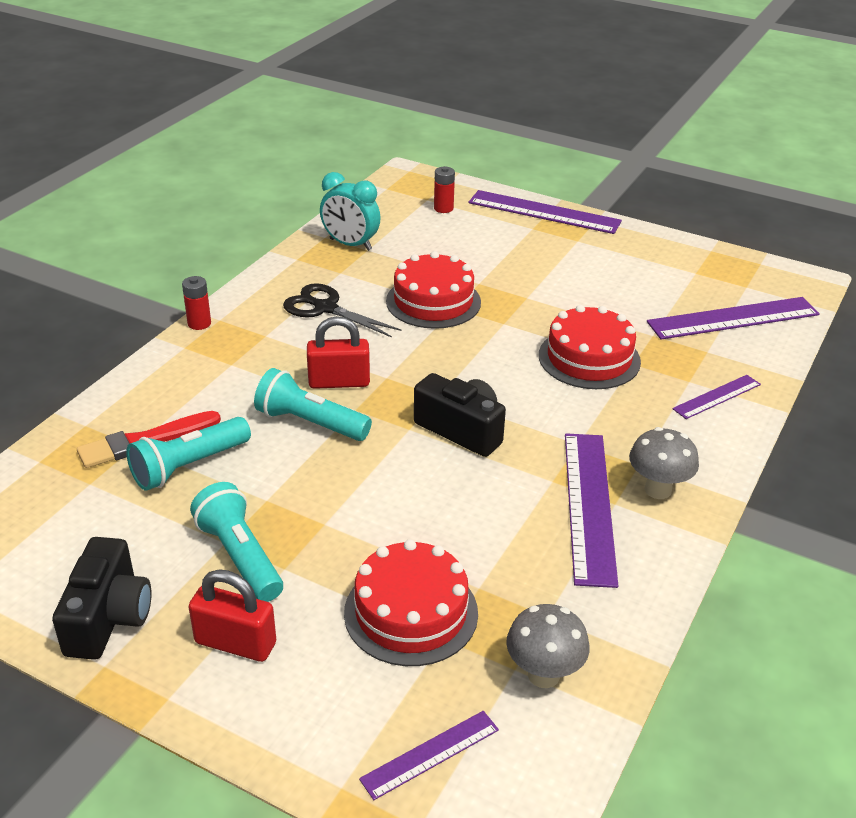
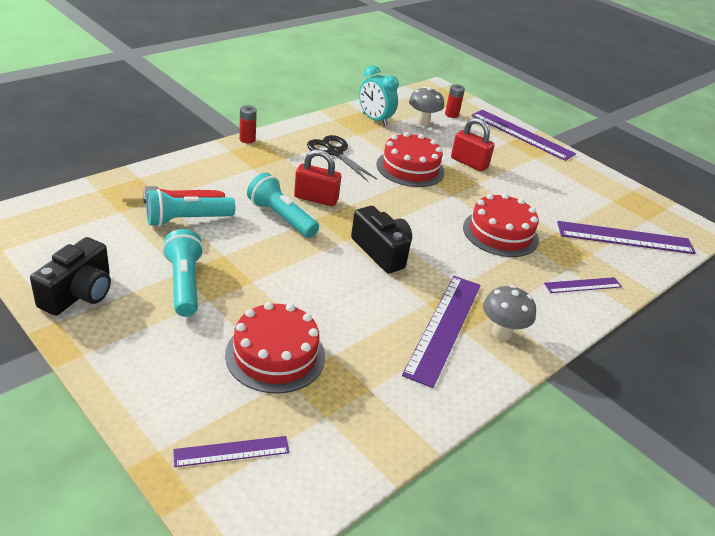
camera: 15 degrees right, 0 degrees up
red padlock [189,569,276,662] -> red padlock moved to [451,118,495,172]
grey mushroom [506,604,589,688] -> grey mushroom moved to [409,87,444,126]

